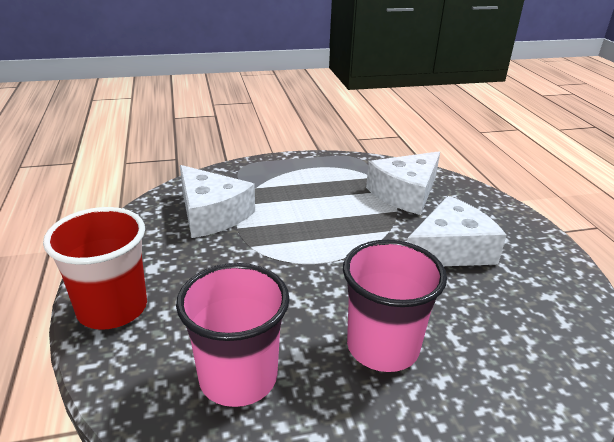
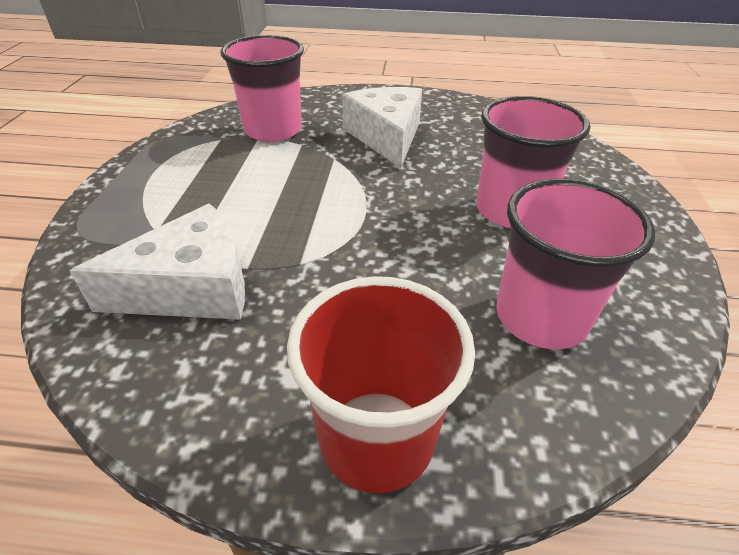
camera: 70 degrees left, 10 degrees up
white cheese [366,151,440,215] -> pink cup [220,35,304,142]

